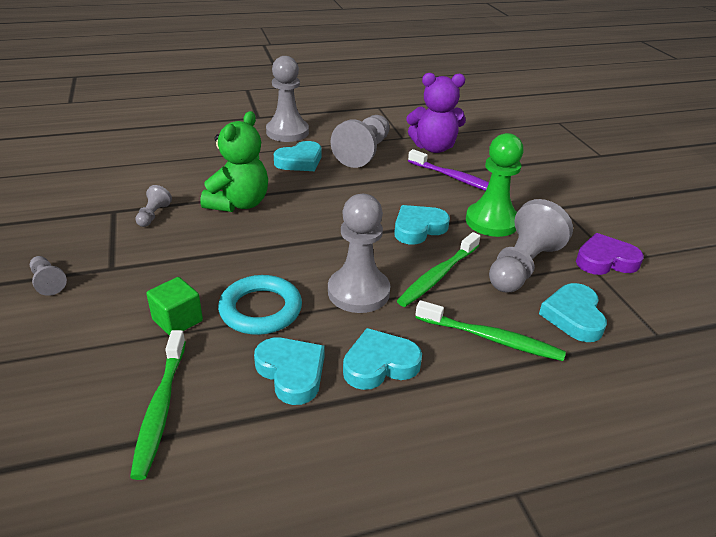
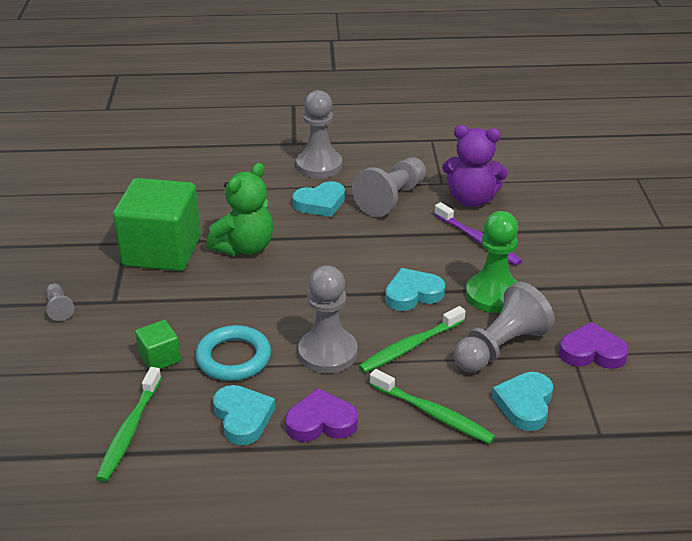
camera: 15 degrees right, 0 degrees up
grey pawn [135,185,172,227] -> green cube [113,178,201,271]
turquoise heart [343,328,422,390] -> purple heart [285,388,358,442]

